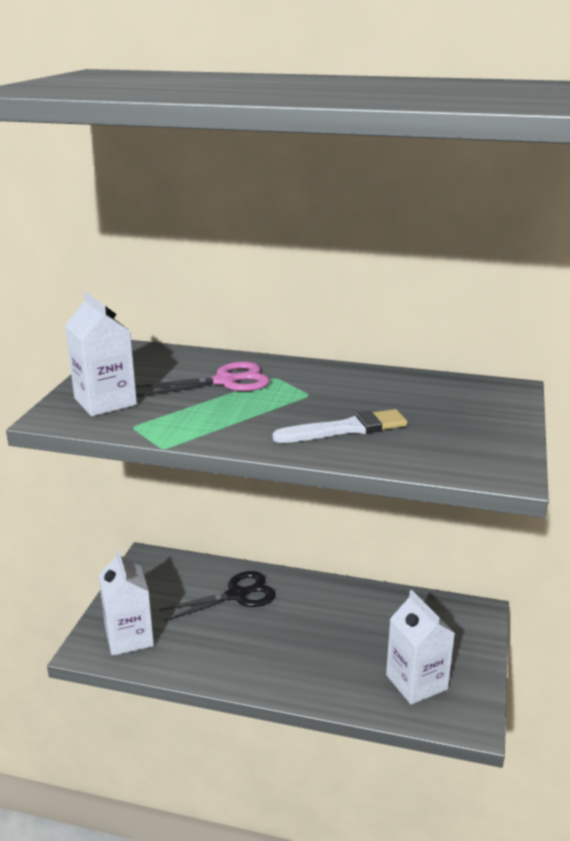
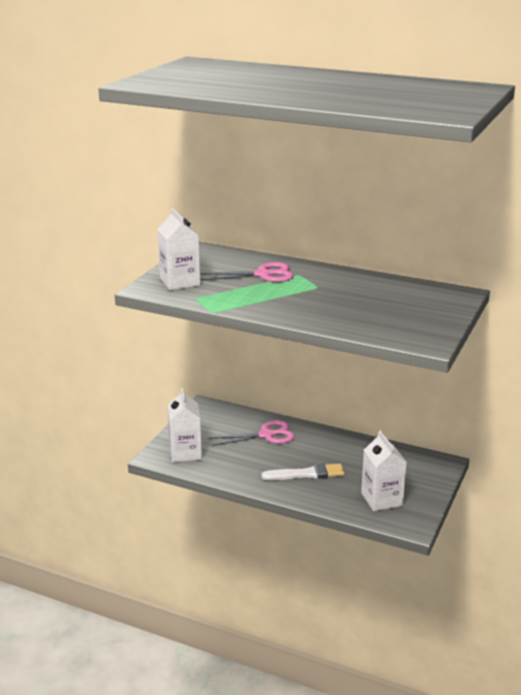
camera: 10 degrees right, 0 degrees up
black scissors [159,571,276,621] -> pink scissors [209,420,295,446]
white brush [272,409,408,443] -> white brush moved to [262,463,344,480]

